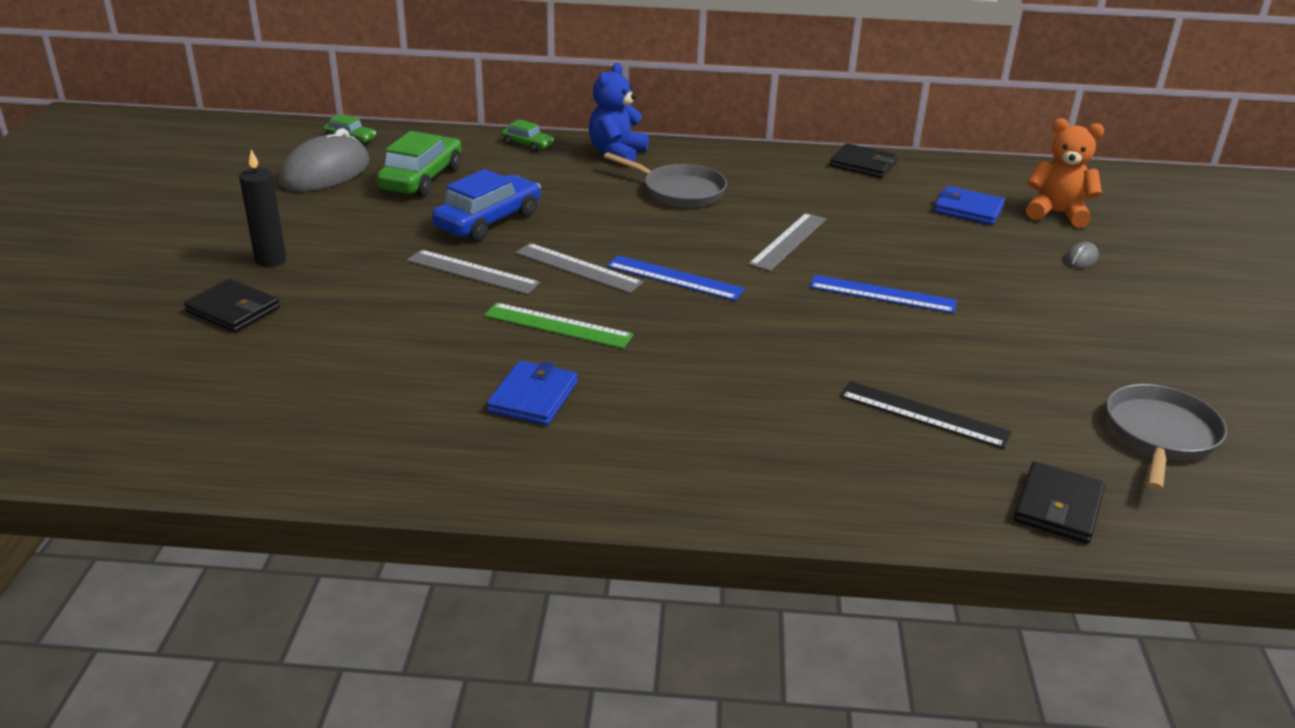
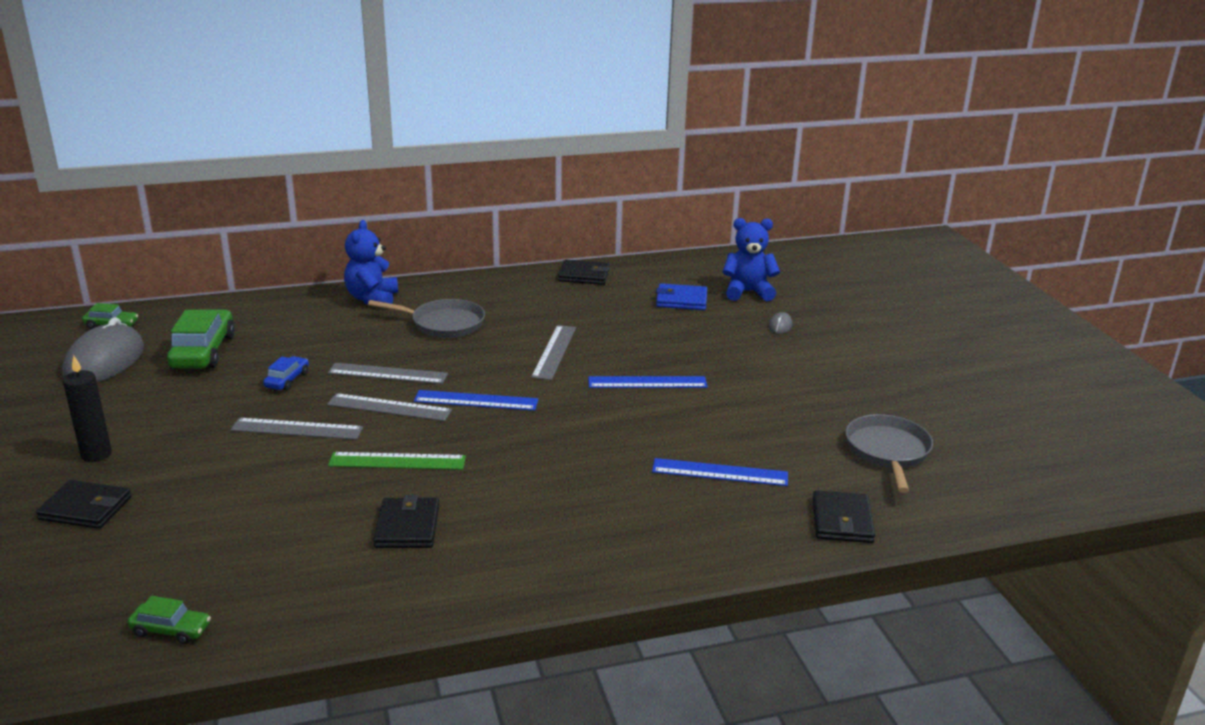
camera: 20 degrees left, 5 degrees down
blue car [432,169,541,241] -> blue car [263,356,309,391], size x0.52
blue wallet [487,360,578,425] -> black wallet [373,494,439,548]
green car [502,119,554,152] -> green car moved to [128,596,211,644]
black ruler [840,381,1012,449] -> blue ruler [652,458,788,486]
orange teddy bear [1026,118,1104,228] -> blue teddy bear [723,218,780,301]
none -> grey ruler [328,363,448,384]

